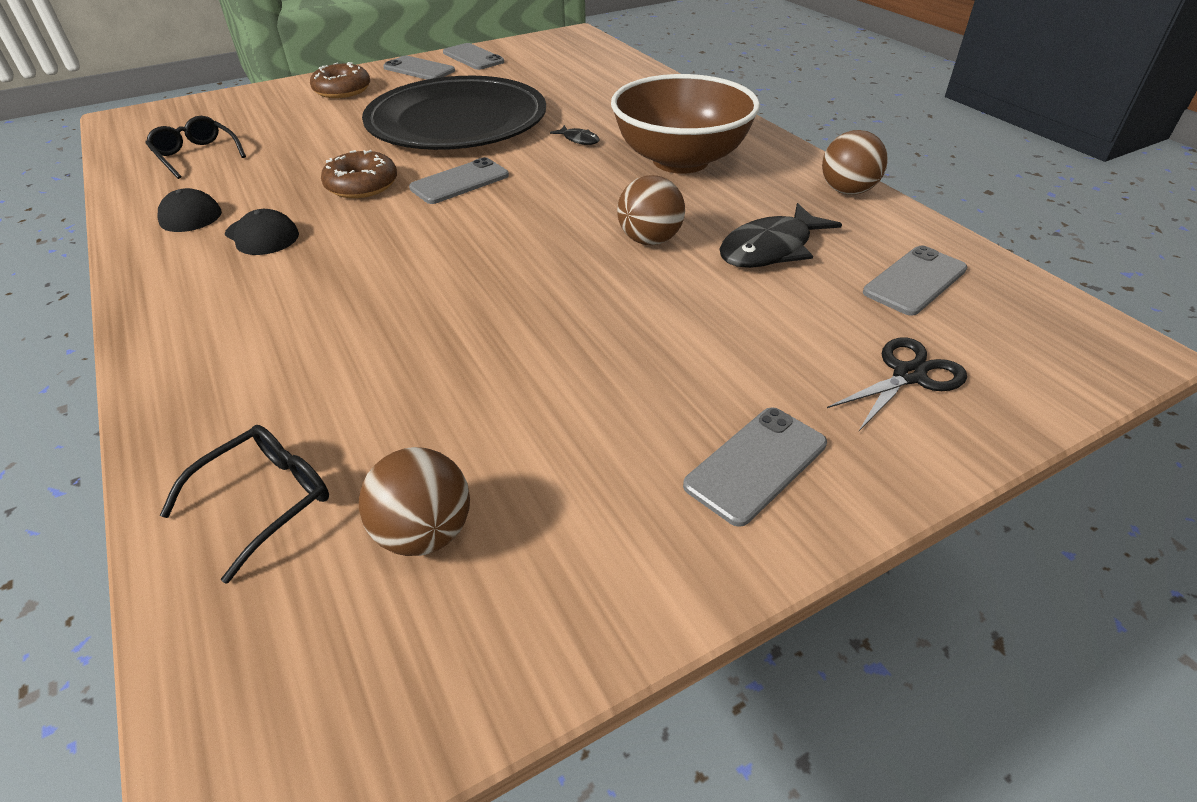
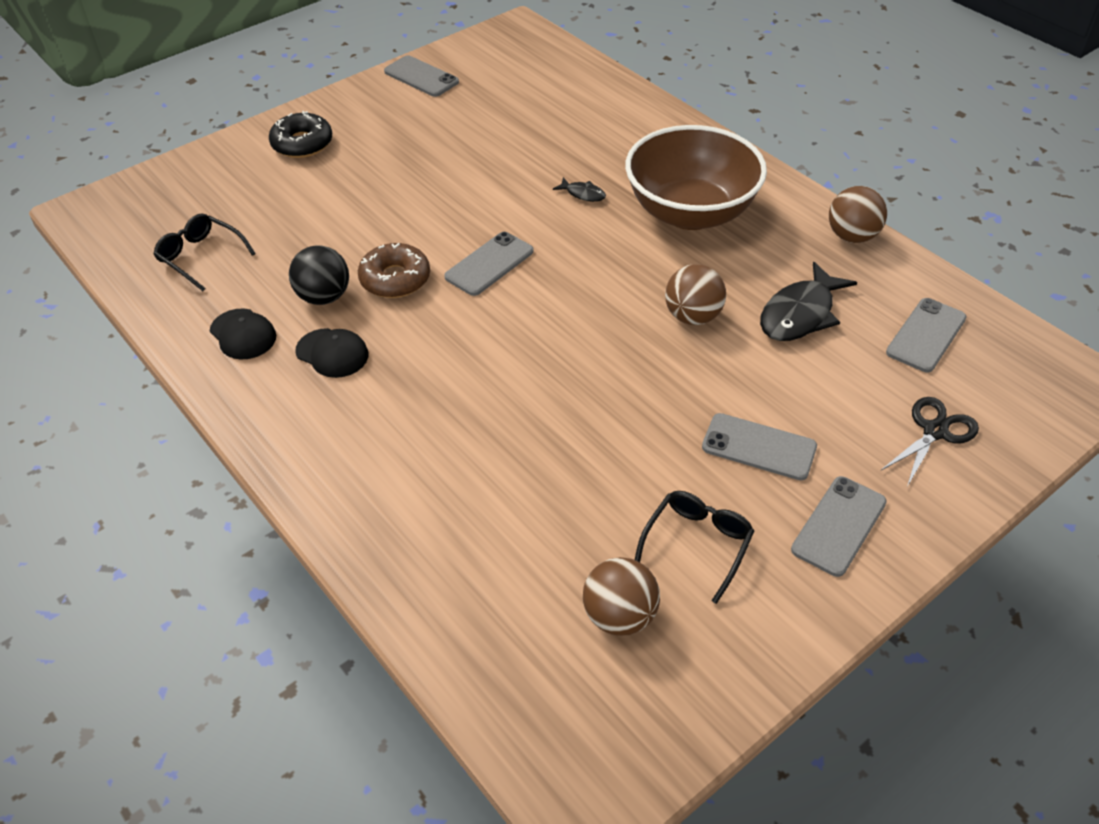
camera: 10 degrees left, 5 degrees up
black glasses [160,425,329,584] -> black glasses moved to [635,491,754,604]
brown donut [310,62,370,98] -> black donut [269,111,332,158]
black plate [362,76,546,150] -> none
grey phone [383,56,455,80] -> grey phone moved to [702,413,817,480]
none -> black ball [289,245,349,305]

